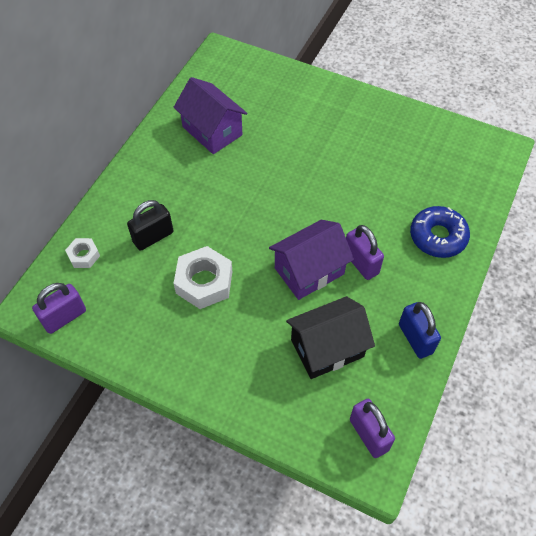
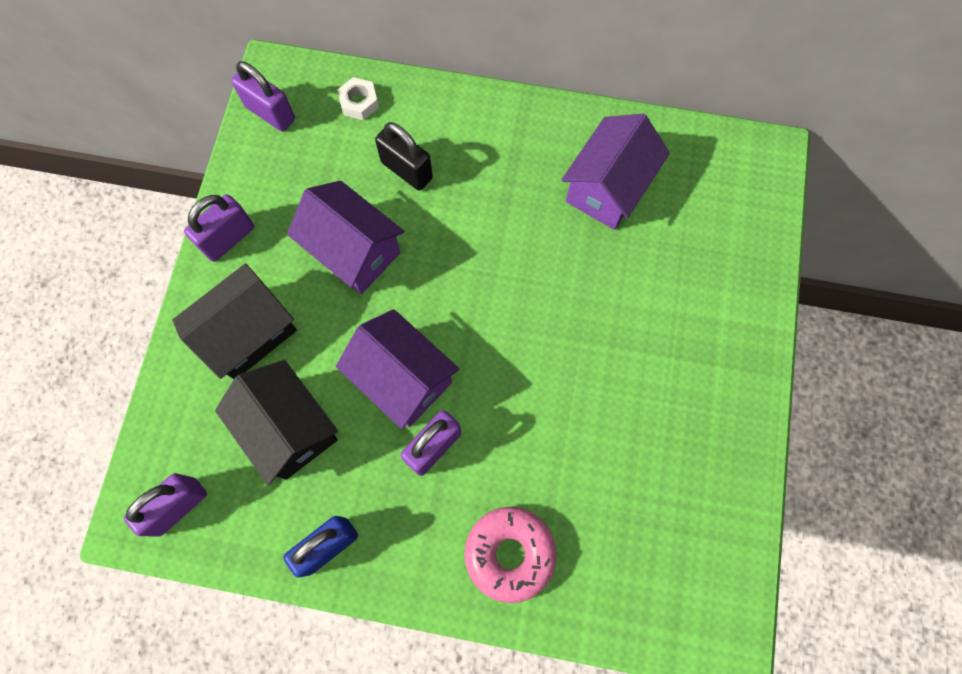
camera: 75 degrees right, 15 degrees up
white nut [173,246,232,309] -> purple house [287,180,404,294]
blue donut [410,206,470,258] -> pink donut [464,507,557,603]
none -> black house [172,263,297,379]
none -> purple padlock [184,194,254,262]

